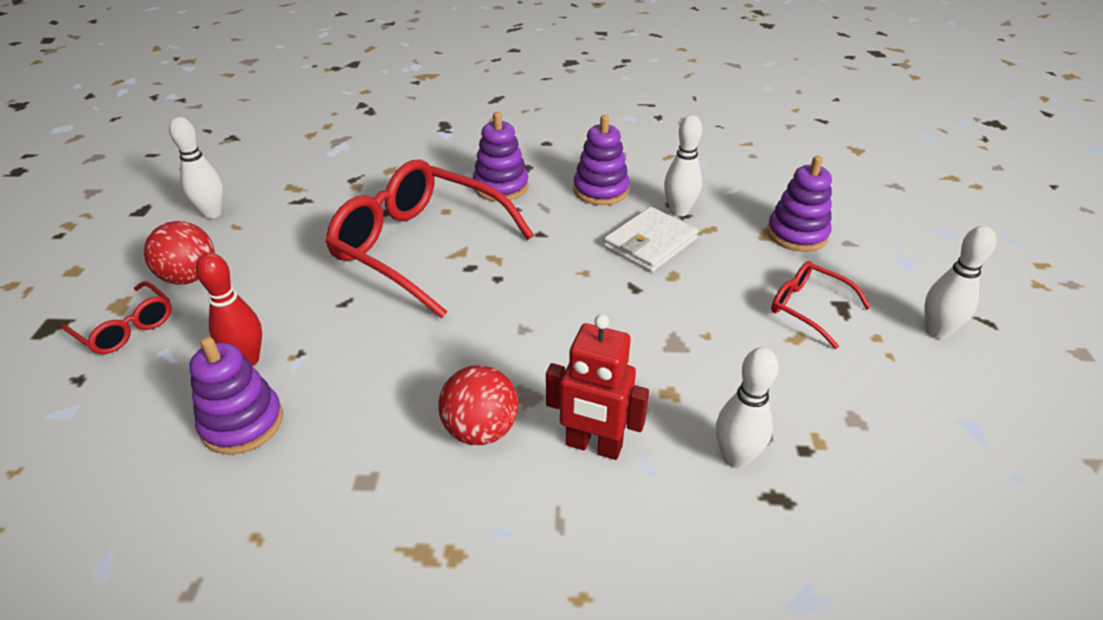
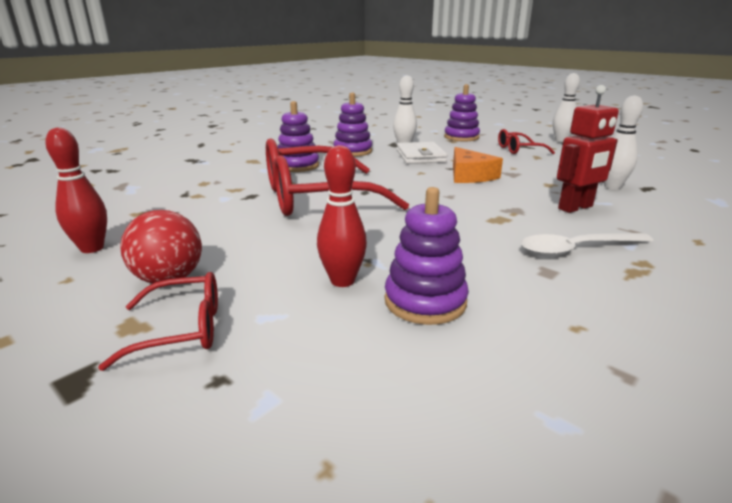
camera: 50 degrees left, 15 degrees down
white bowling pin [169,117,223,219] -> red bowling pin [45,127,107,253]
red ball [438,365,518,445] -> none
none -> orange cheese [453,147,503,183]
none -> white spoon [521,233,653,257]

